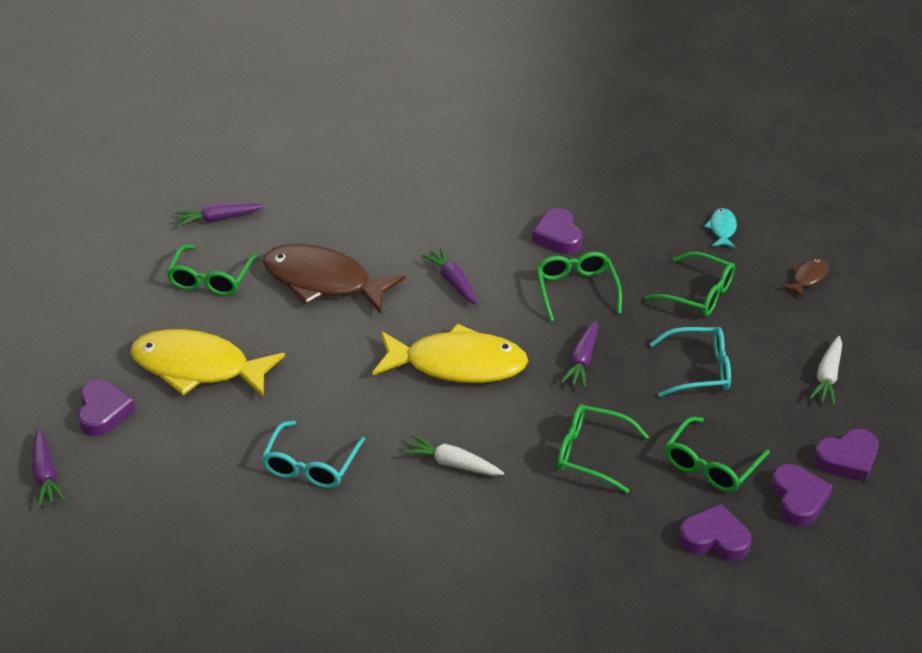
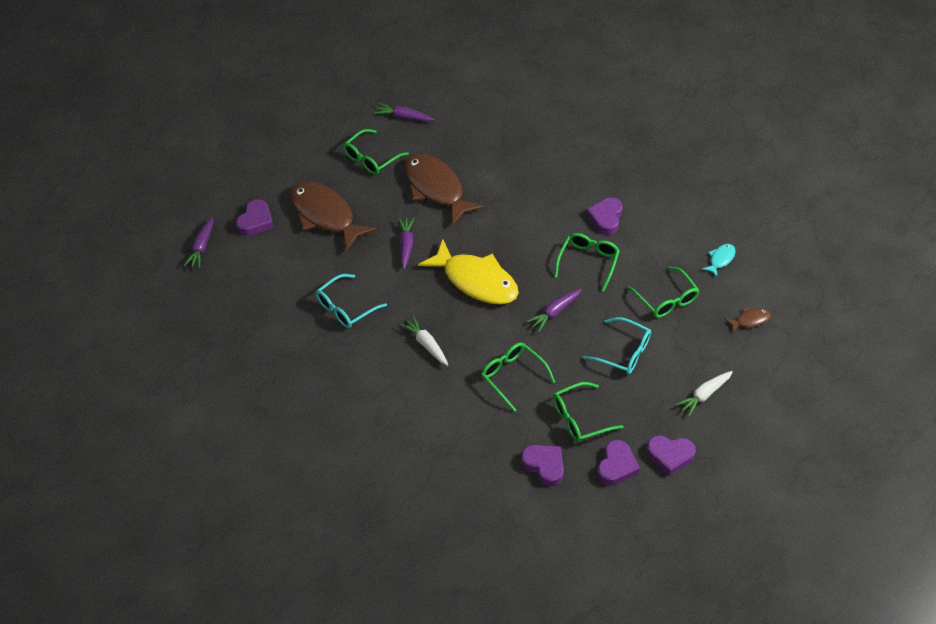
camera: 30 degrees right, 10 degrees up
yellow fish [130,329,285,397] -> brown fish [290,181,377,252]
purple carrot [422,247,478,305] -> purple carrot moved to [398,217,415,269]

